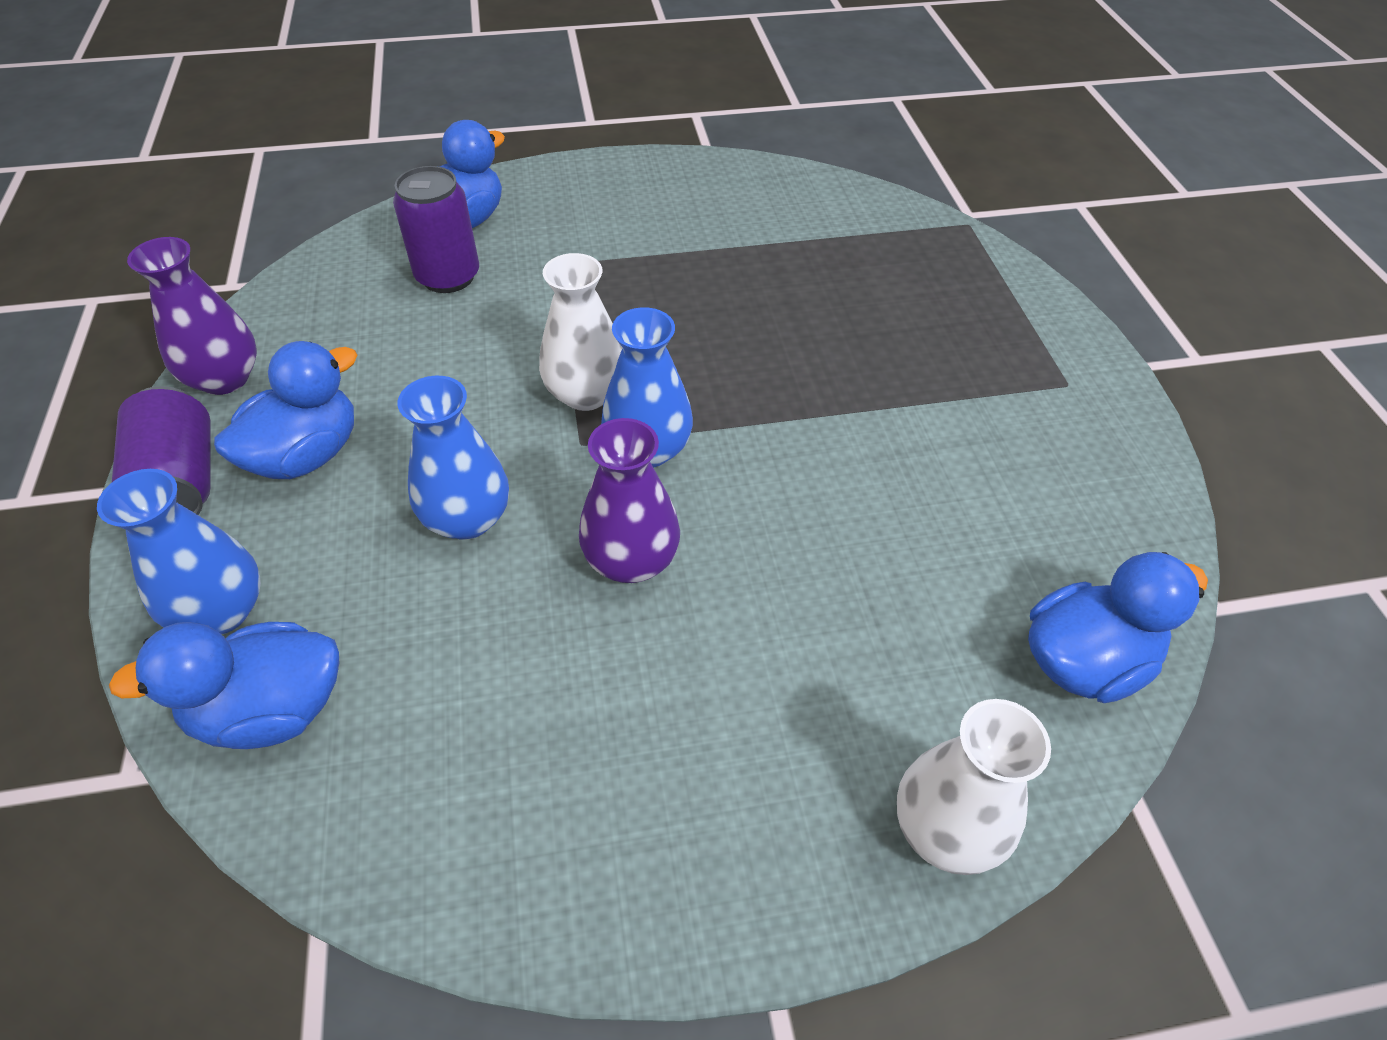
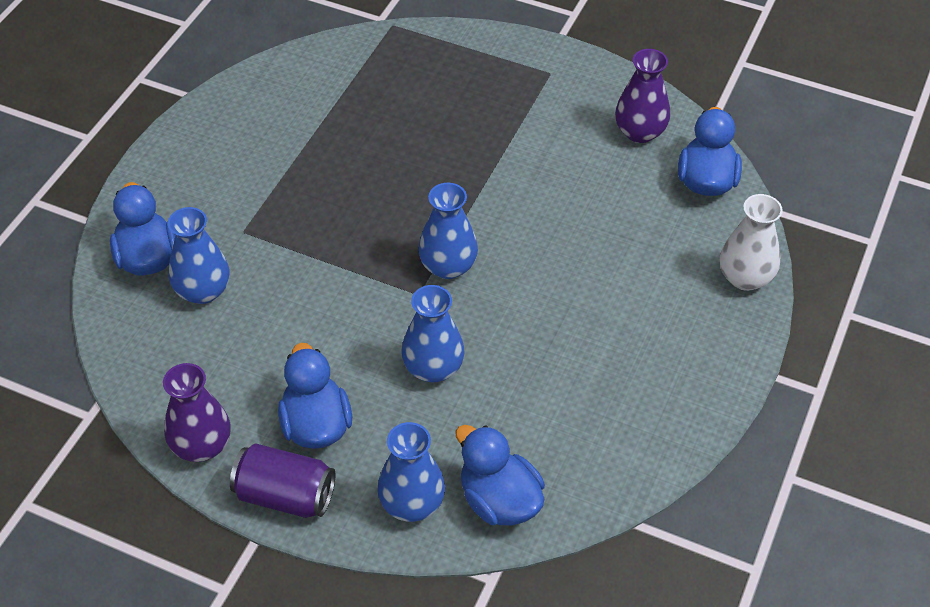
camera: 55 degrees left, 0 degrees up
blue duck [109,622,339,749] -> blue duck turned 120 degrees clockwise [455,425,545,525]
purple can [393,166,479,293] -> blue vase [168,207,230,304]
white vase [539,253,622,411] -> none
purple vase [579,418,680,583] -> purple vase moved to [615,49,670,143]

